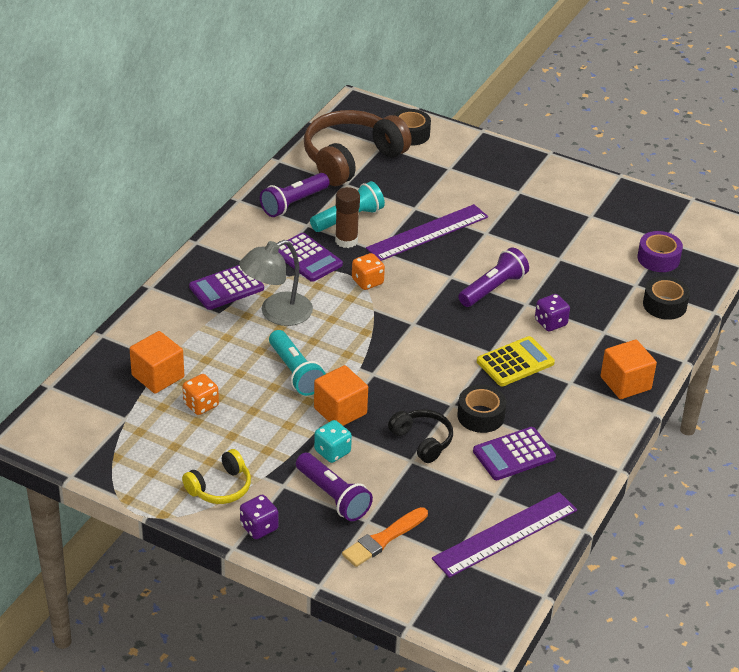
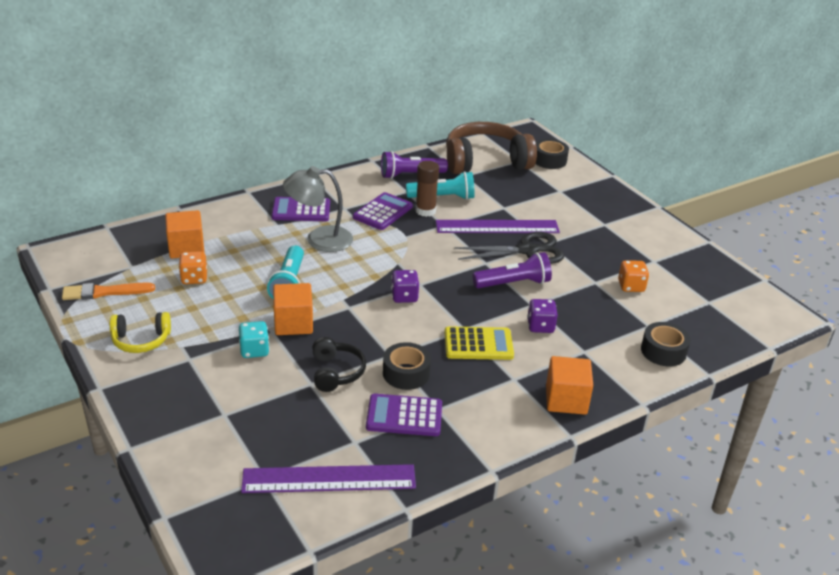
camera: 30 degrees right, 5 degrees down
purple dice [240,495,278,539] -> purple dice moved to [391,270,419,303]
purple calculator [278,233,343,282] -> purple calculator turned 135 degrees counterclockwise [353,192,413,230]
purple flashlight [296,453,373,521] -> none
orange brush [342,507,428,567] -> orange brush moved to [62,282,155,300]
orange dice [352,253,385,290] -> orange dice moved to [618,260,649,292]
purple tape [637,231,683,272] -> none
none -> black scissors [454,232,565,264]

